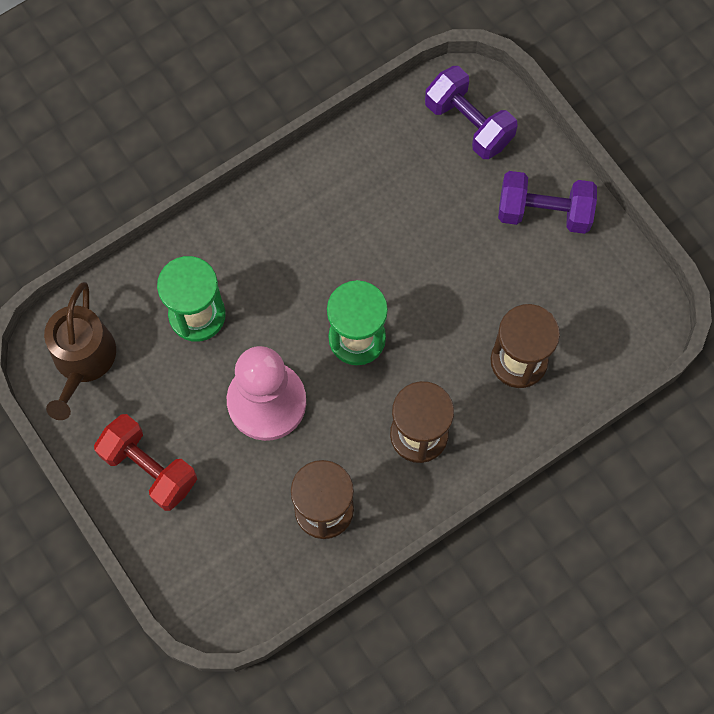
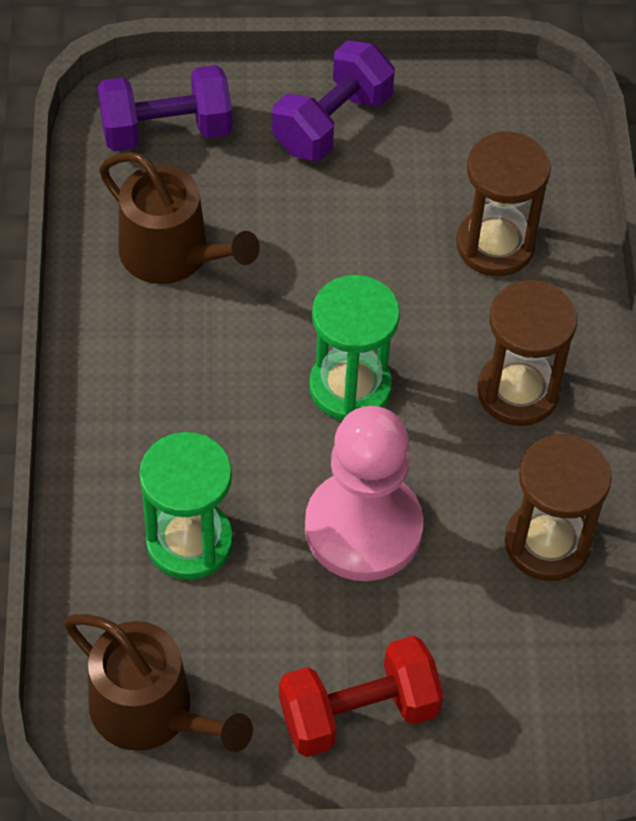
camera: 60 degrees left, 15 degrees down
none -> brown watering can [99,152,260,284]

